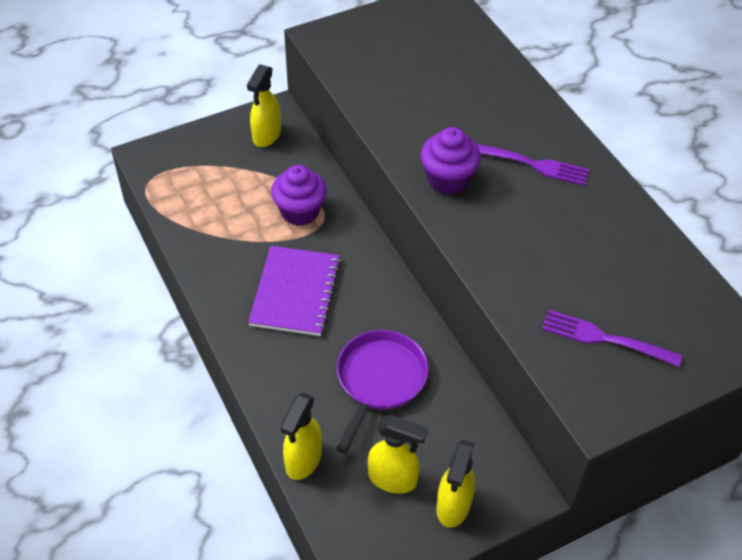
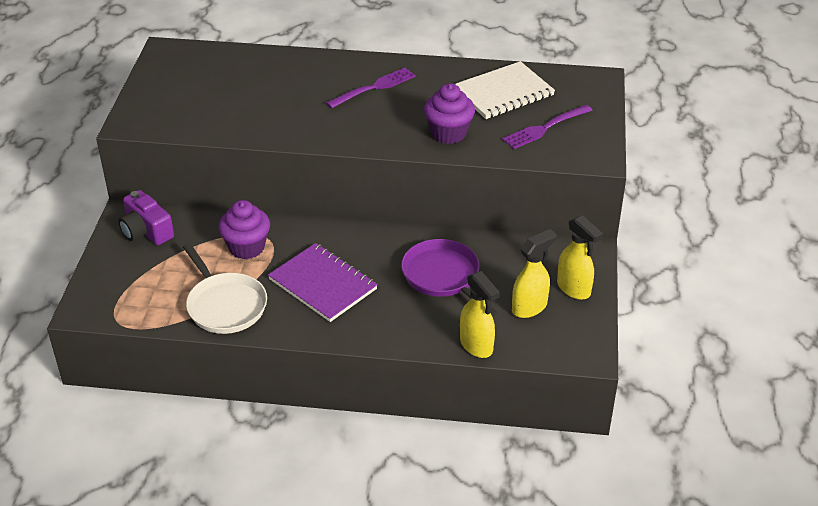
camera: 55 degrees left, 10 degrees down
yellow spray bottle [247,64,281,147] -> purple camera [118,190,174,245]
purple cupcake [420,127,481,195] -> purple cupcake moved to [424,83,475,144]
none -> white pan [183,243,267,334]
none -> white notebook [455,61,555,119]

